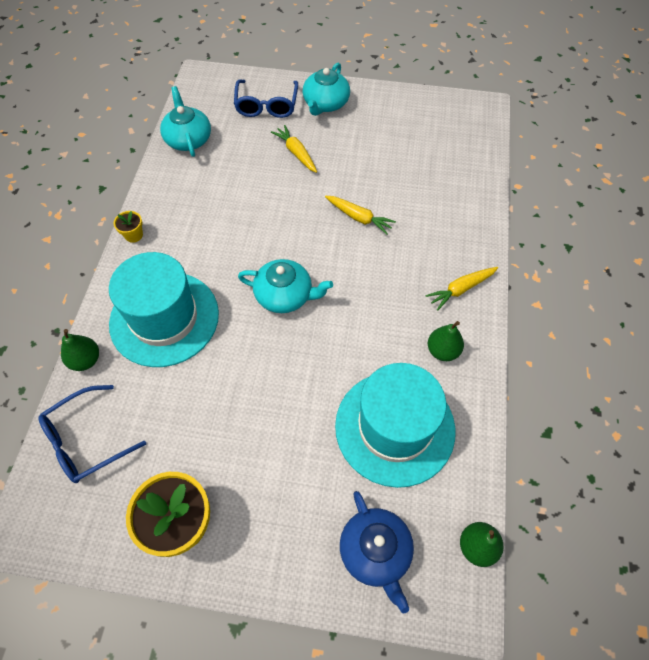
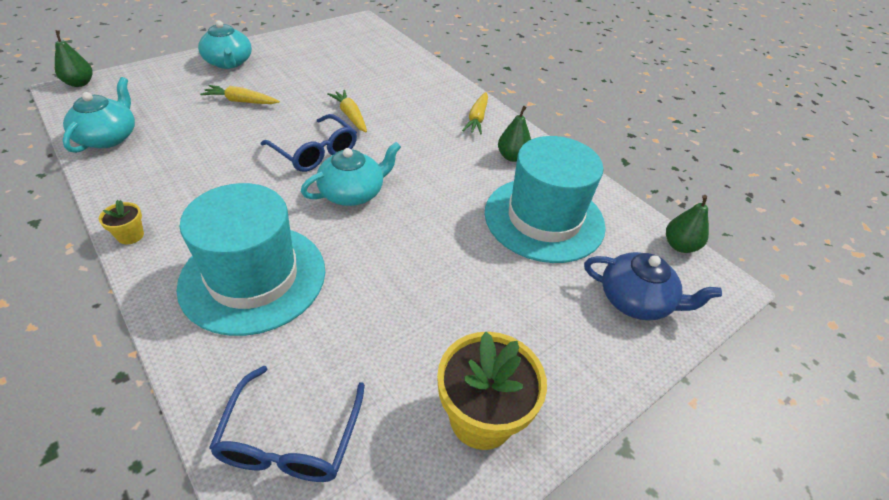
camera: 50 degrees left, 15 degrees down
green pear [61,329,99,371] -> green pear moved to [55,30,93,87]
turquoise teapot [160,86,211,157] -> turquoise teapot turned 75 degrees clockwise [63,77,135,153]
blue glasses [234,79,298,118] -> blue glasses moved to [261,114,357,172]
yellow carrot [325,196,396,235] -> yellow carrot turned 105 degrees counterclockwise [327,90,367,132]

